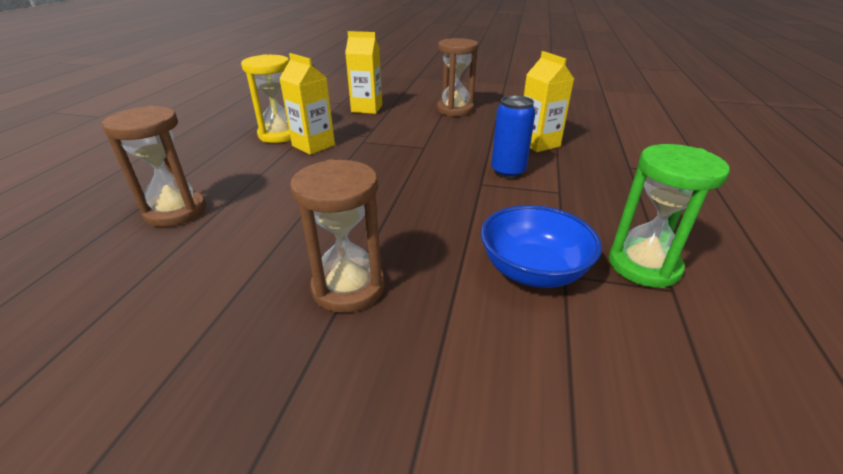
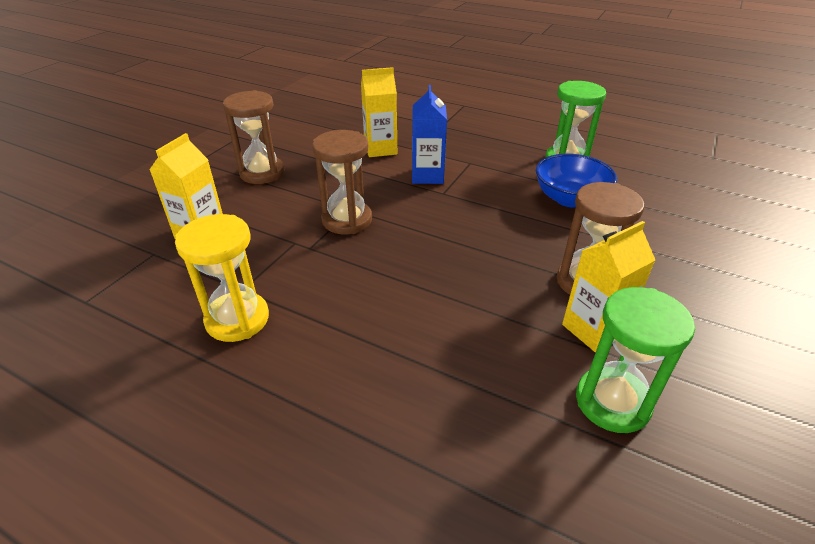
camera: 75 degrees left, 5 degrees up
brown hourglass [102,106,206,227] -> brown hourglass moved to [312,130,372,234]
yellow carton [279,53,335,155] -> yellow carton moved to [562,221,655,352]
blue can [491,95,535,179] -> blue carton [412,85,447,184]
none -> green hourglass [576,287,695,433]

